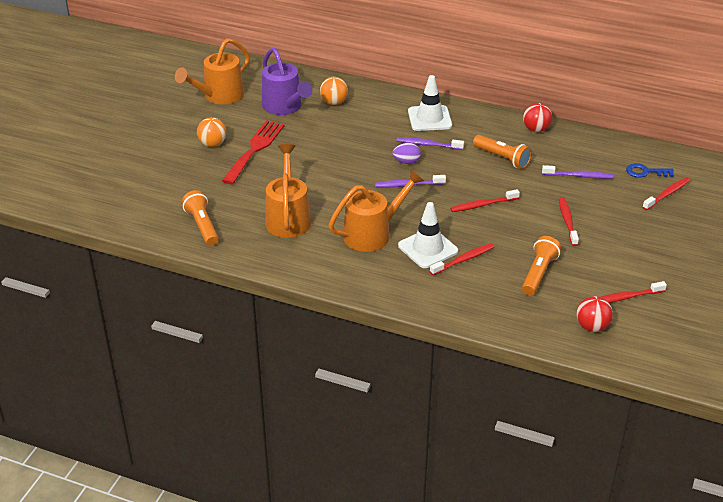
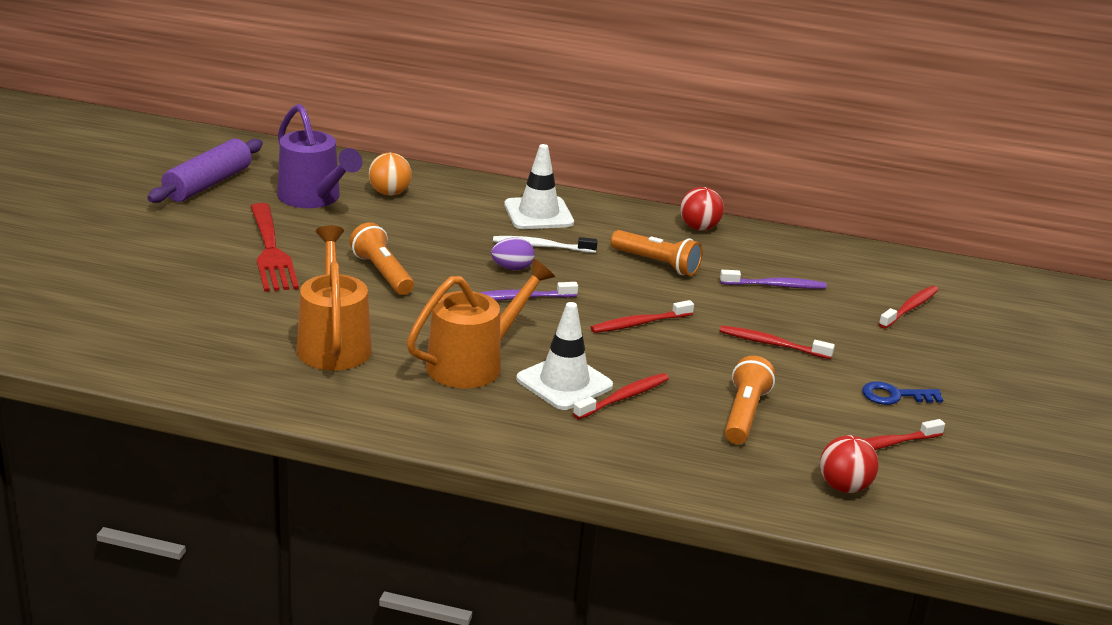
camera: 10 degrees left, 10 degrees down
orange watering can [175,38,250,104] -> purple rolling pin [147,139,263,203]
orange flashlight [182,190,219,246] -> orange flashlight moved to [350,222,414,295]
orange ball [197,117,226,147] -> none
red fork [222,120,285,184] -> red fork turned 150 degrees clockwise [250,203,299,292]
purple toothbrush [396,137,464,150] -> white toothbrush [493,236,598,253]
red toothbrush [559,197,579,246] -> red toothbrush turned 60 degrees counterclockwise [720,325,835,359]
blue key [626,163,674,178] -> blue key moved to [862,381,943,405]

